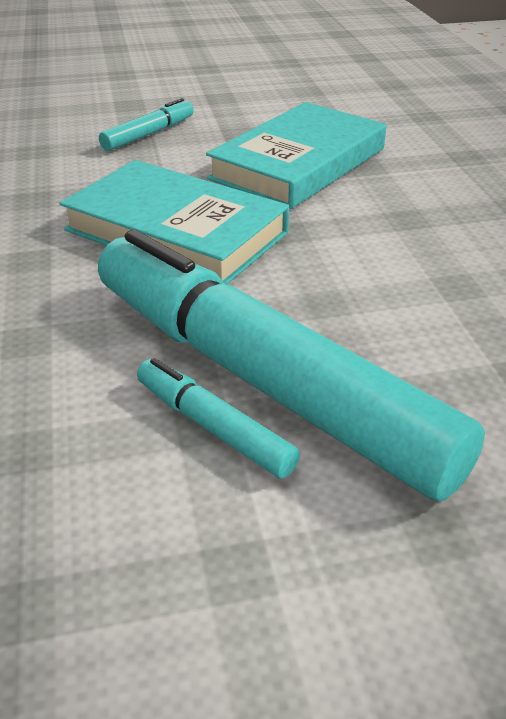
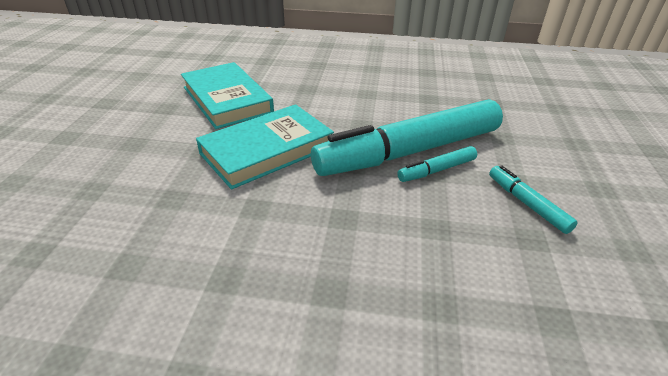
camera: 70 degrees left, 0 degrees up
turquoise marker [99,98,194,151] -> turquoise marker moved to [489,165,578,234]

